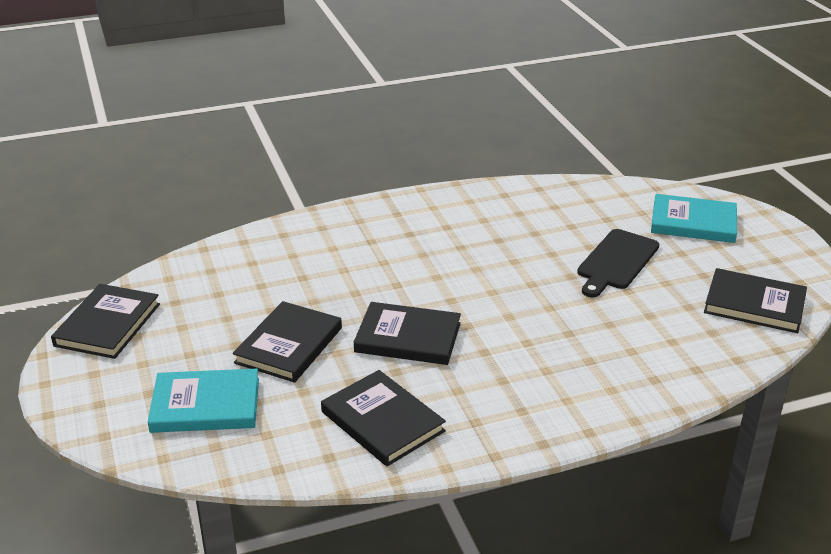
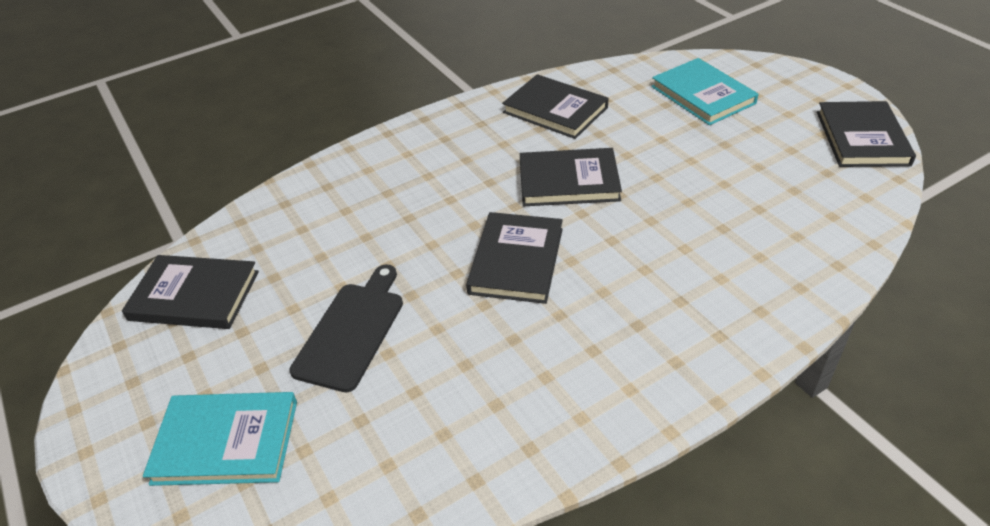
camera: 170 degrees right, 10 degrees up
turquoise book [148,369,259,433] -> turquoise book turned 75 degrees clockwise [651,58,759,125]
black book [233,301,342,383] -> black book moved to [466,212,563,304]

